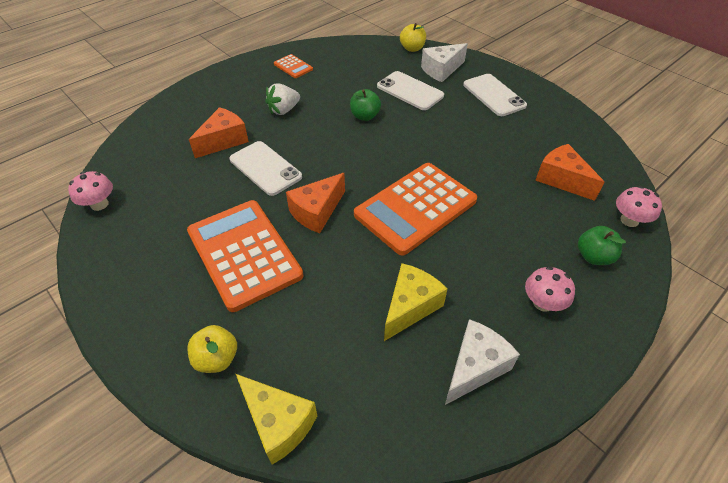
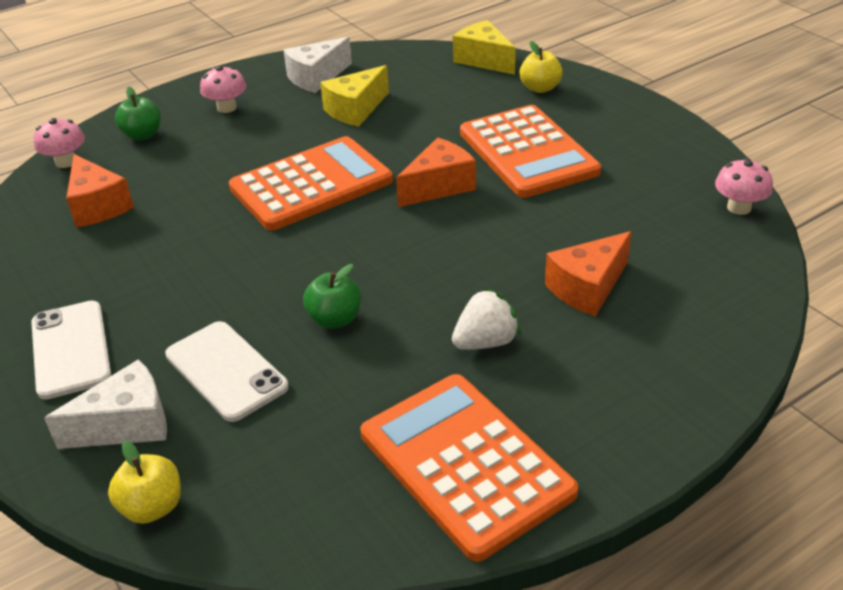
camera: 170 degrees left, 10 degrees down
white phone [229,141,302,196] -> none
orange calculator [274,54,313,78] -> orange calculator [360,374,578,562], size x2.26

